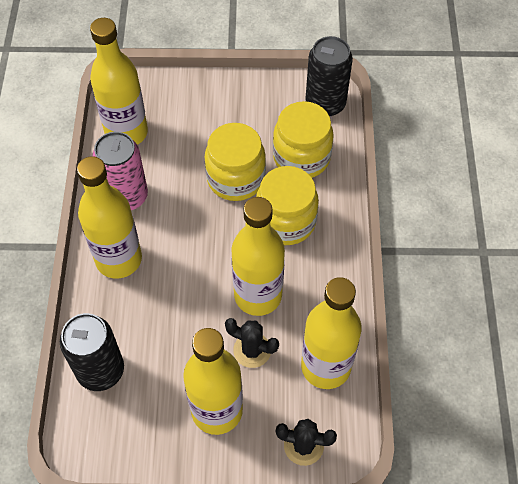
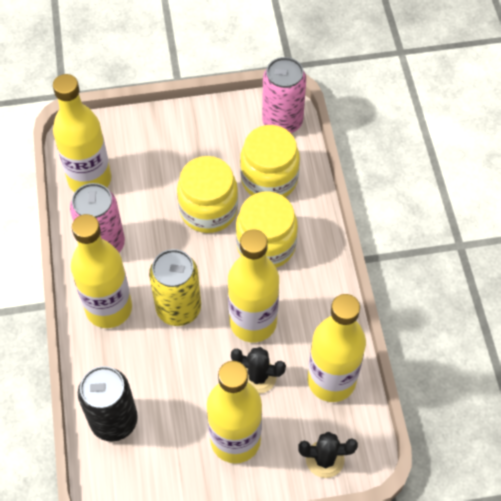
camera: 10 degrees left, 0 degrees up
black can [305,36,353,116] -> pink can [262,57,306,133]
none -> yellow can [149,249,201,326]

